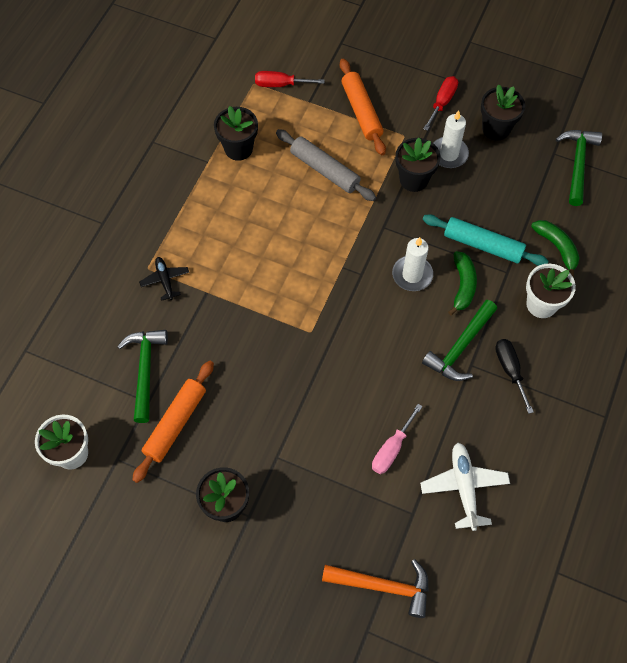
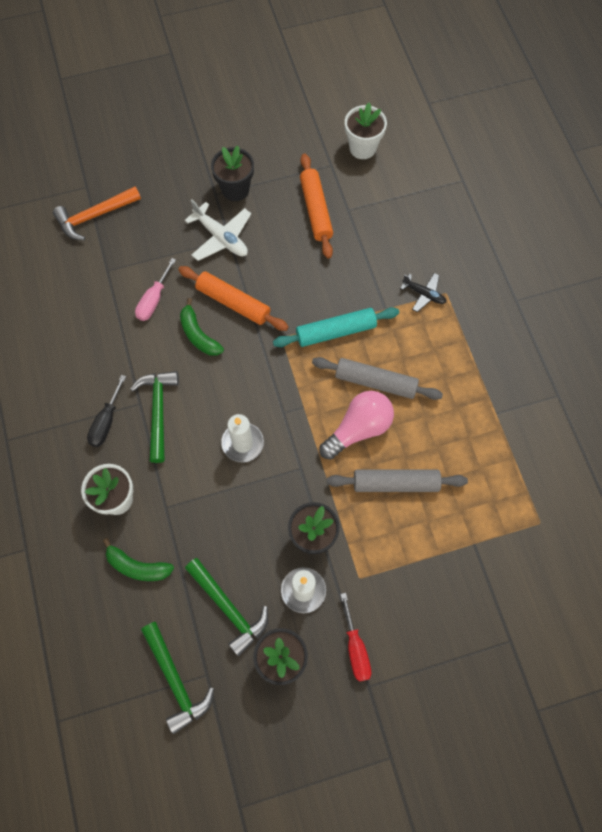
camera: 140 degrees right, 5 degrees up
green hammer [117,330,168,423] -> green hammer moved to [185,558,268,656]
black flower pot [214,106,258,161] -> none
red screwdriver [255,71,325,87] -> none
orange rolling pin [340,59,386,155] -> orange rolling pin moved to [178,266,289,331]
pink screwdriver [372,404,423,474] -> pink screwdriver turned 150 degrees counterclockwise [135,258,176,321]
white plane [420,443,510,531] -> white plane moved to [185,199,251,261]
turquoise rolling pin [422,214,549,266] -> turquoise rolling pin moved to [273,307,399,347]
green banana [448,251,477,315] -> green banana moved to [180,298,224,356]
black screwdriver [495,339,534,414] -> black screwdriver turned 75 degrees clockwise [87,375,126,447]
none -> grey rolling pin [312,357,443,400]
none -> pink light bulb [319,391,394,460]

